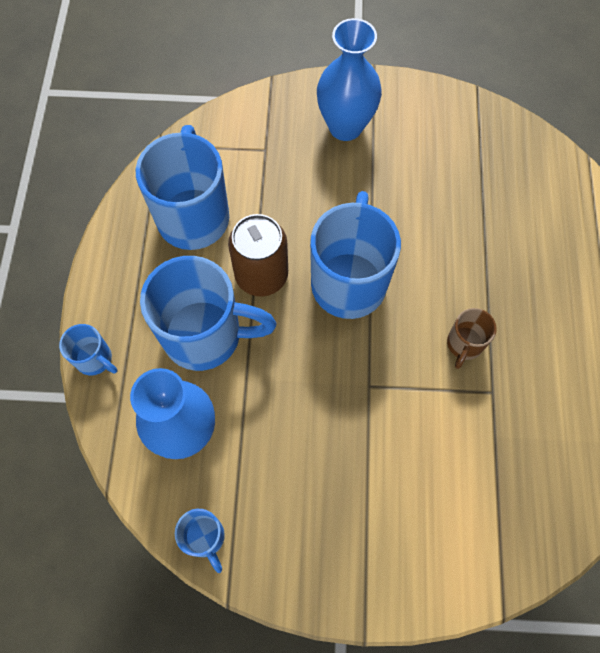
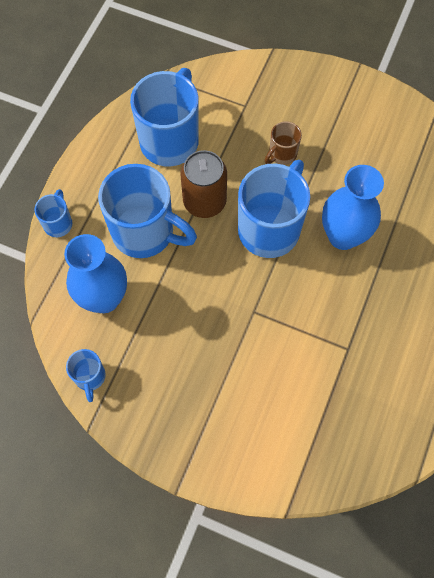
camera: 20 degrees right, 0 degrees up
blue mug [59,324,117,376] -> blue mug turned 135 degrees counterclockwise [34,189,72,237]
blue vase [317,18,382,141] -> blue vase moved to [322,165,384,250]
brown mug [447,308,497,369] -> brown mug moved to [265,121,302,165]

